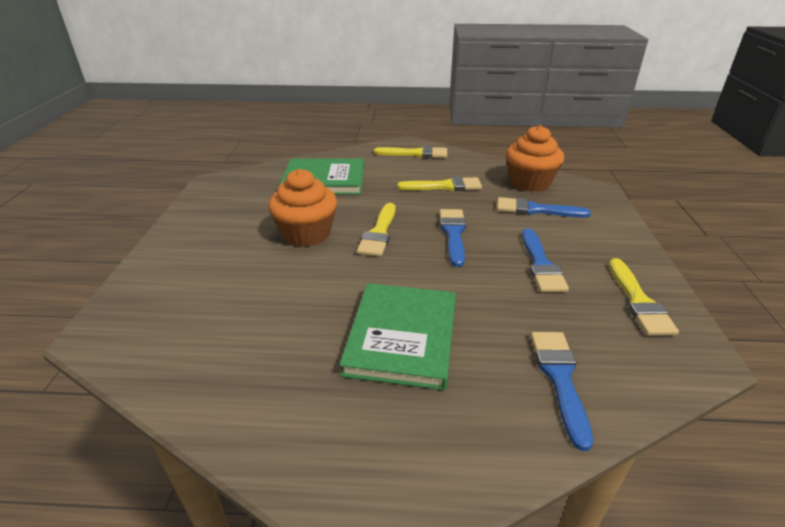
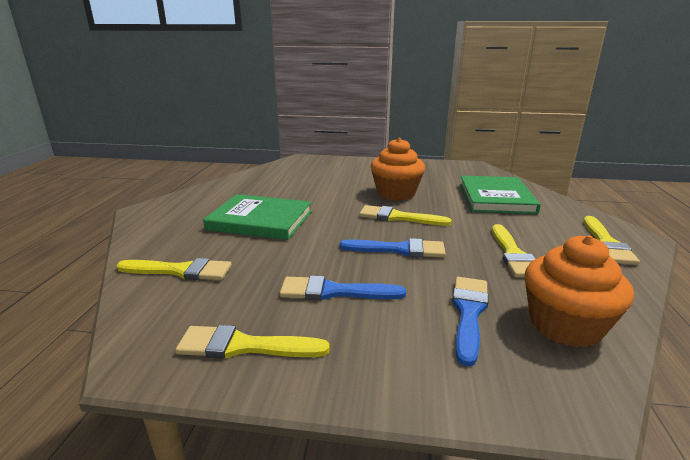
camera: 95 degrees right, 10 degrees down
blue brush [531,332,593,451] -> yellow brush [117,258,232,280]

